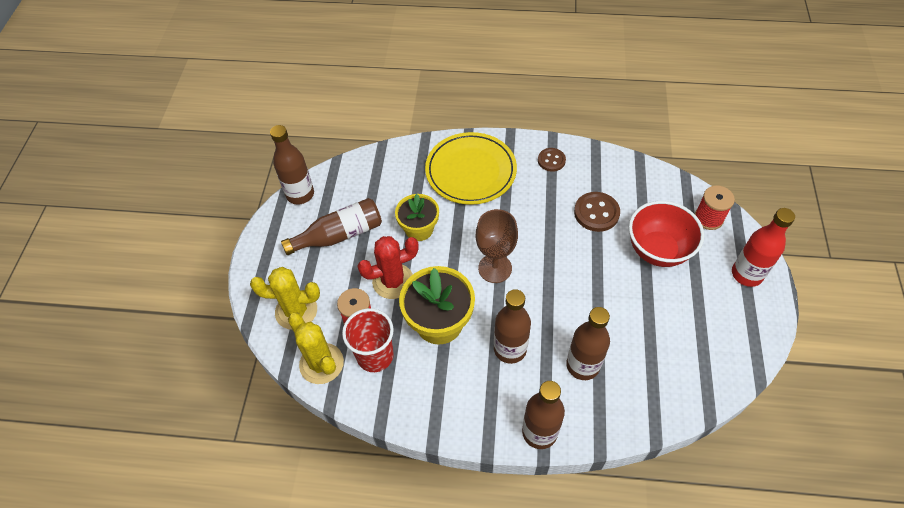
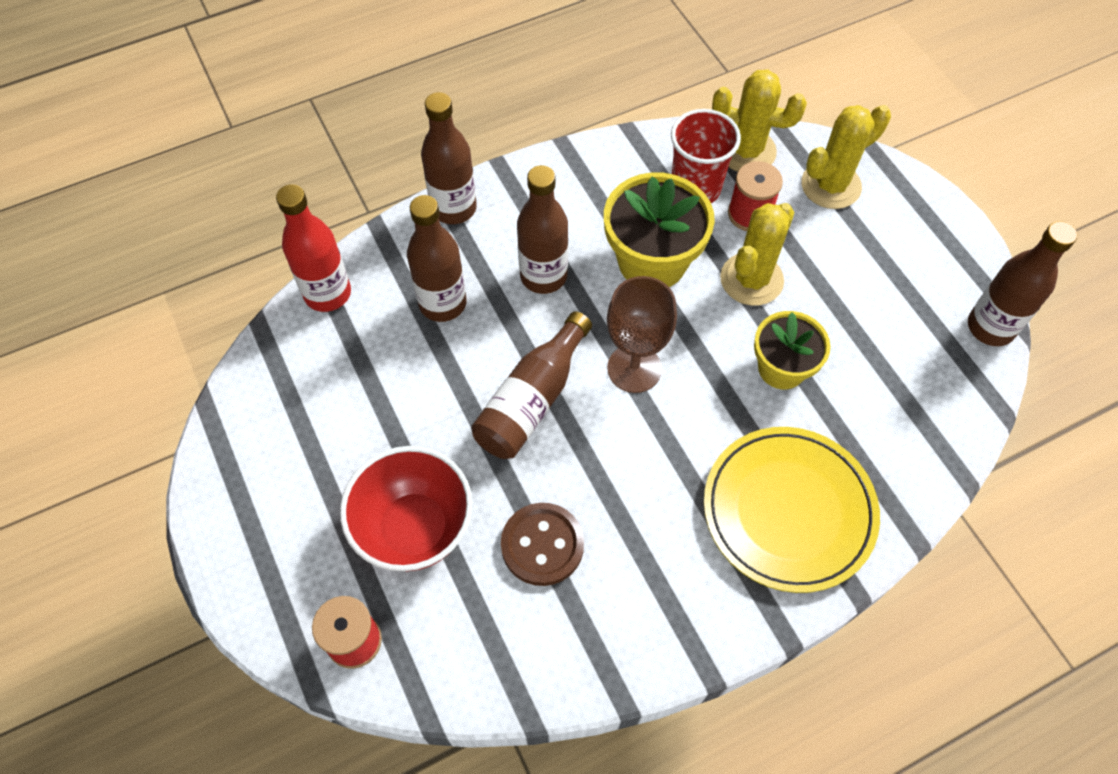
camera: 145 degrees right, 5 degrees up
brown bottle [281,198,382,255] -> brown bottle moved to [471,311,592,459]
red cactus [358,236,419,299] -> yellow cactus [720,203,794,306]
brown button [538,148,566,172] -> none
red bottle [732,208,795,287] -> red bottle moved to [276,184,351,312]

